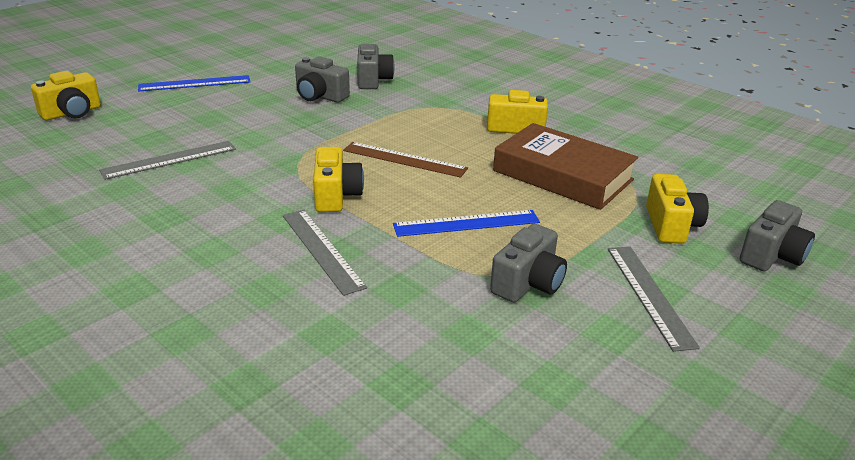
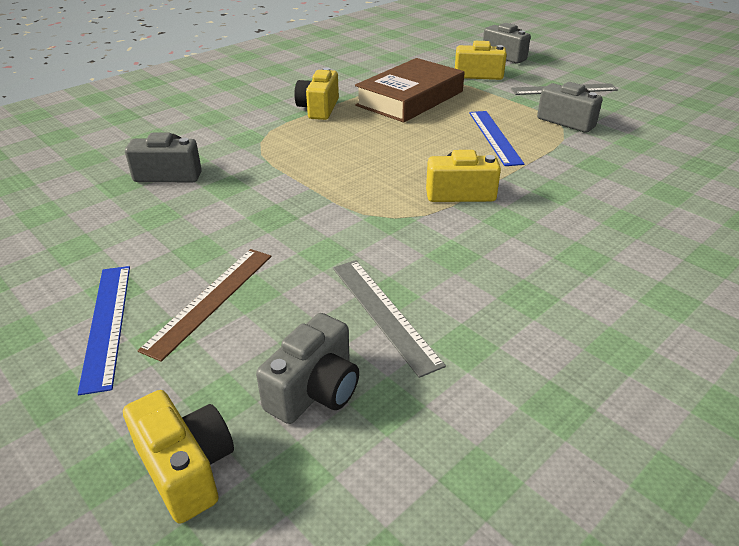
camera: 85 degrees left, 5 degrees up
grey ruler [283,210,367,296] -> none
grey camera [295,56,350,103] -> grey camera moved to [256,313,359,424]
brown ruler [343,142,468,178] -> brown ruler moved to [138,249,271,362]

